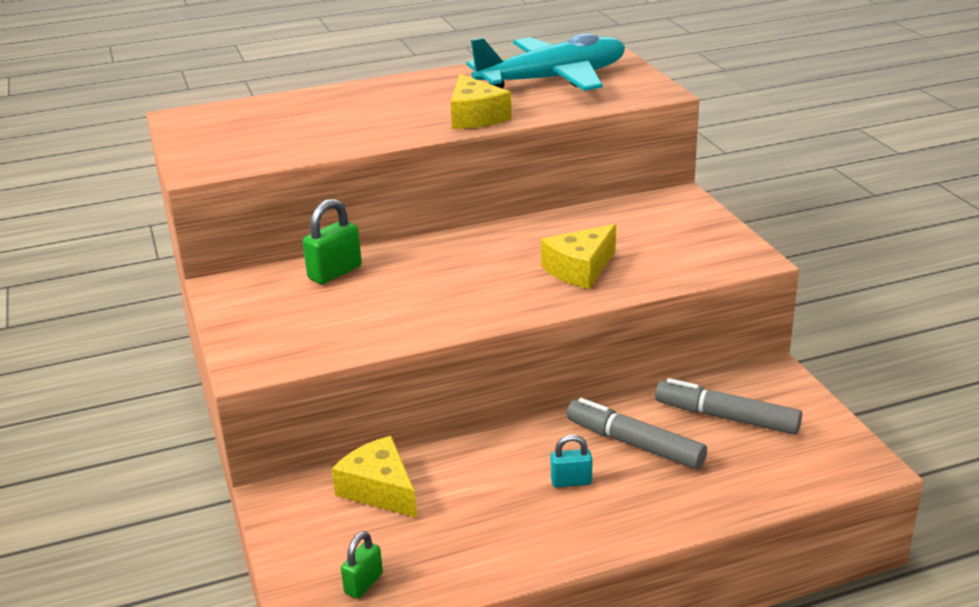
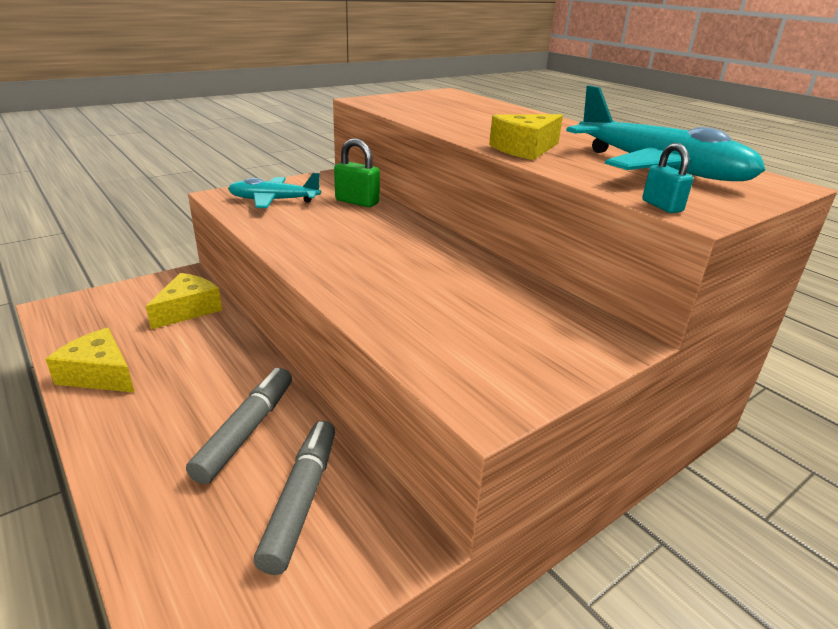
camera: 70 degrees right, 0 degrees up
green padlock [341,531,383,599] -> none
yellow cheese [541,224,616,289] -> yellow cheese moved to [45,328,135,393]
turquoise padlock [551,435,592,488] -> turquoise padlock moved to [642,143,693,213]
none -> turquoise plane [228,172,321,208]

